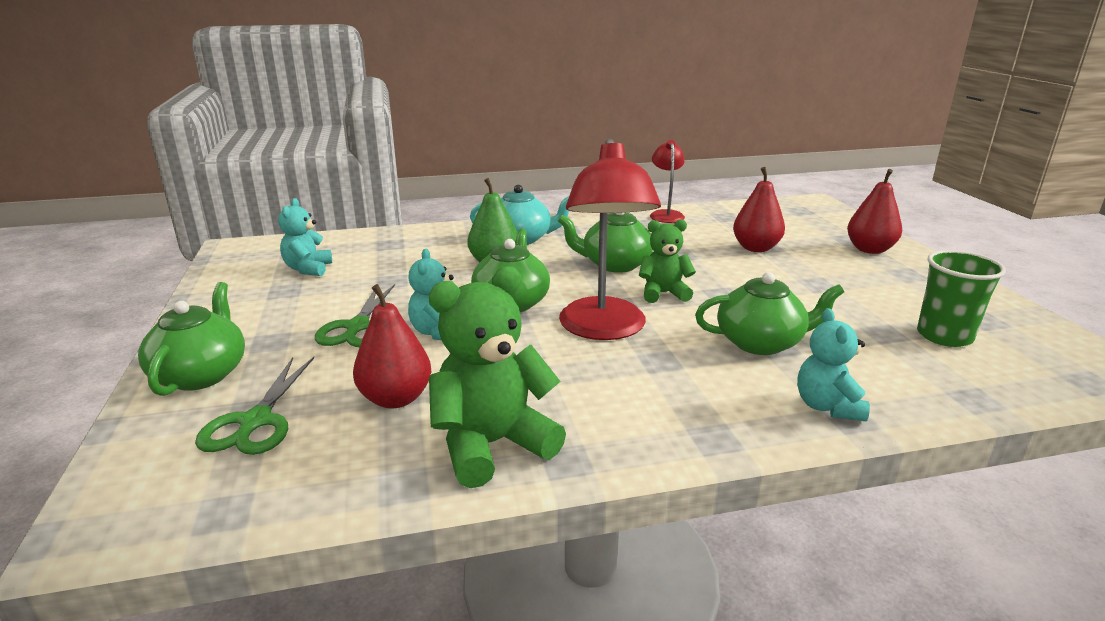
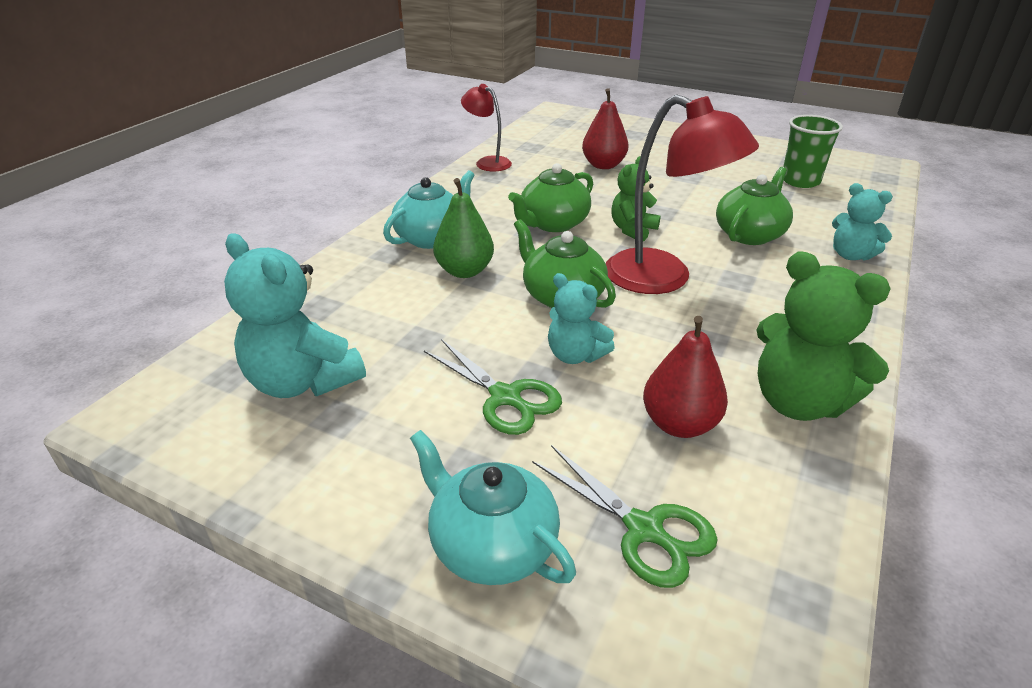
camera: 50 degrees left, 10 degrees up
green teapot [138,282,245,396] -> turquoise teapot [410,430,576,585]
turquoise teddy bear [278,198,332,276] -> turquoise teddy bear [224,233,366,398], size x1.65
green teddy bear [428,266,566,488] -> green teddy bear turned 60 degrees counterclockwise [756,252,891,421]
red pear [847,169,902,254] -> none

